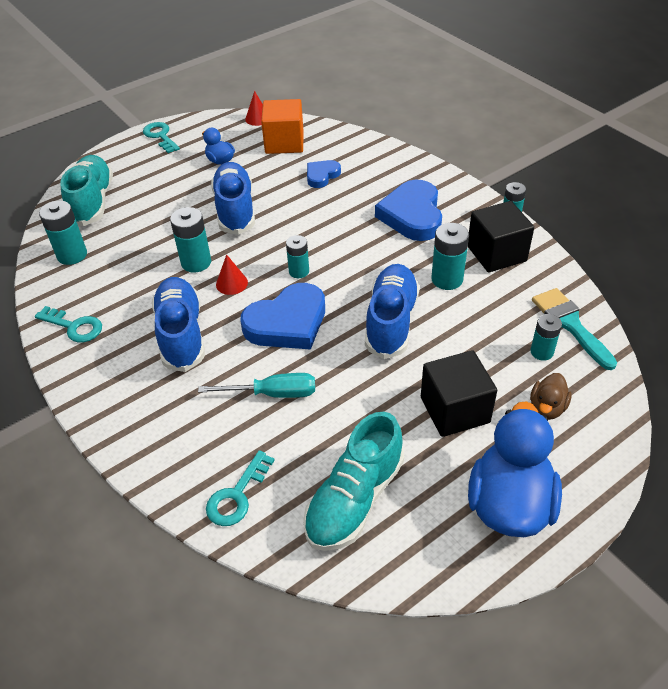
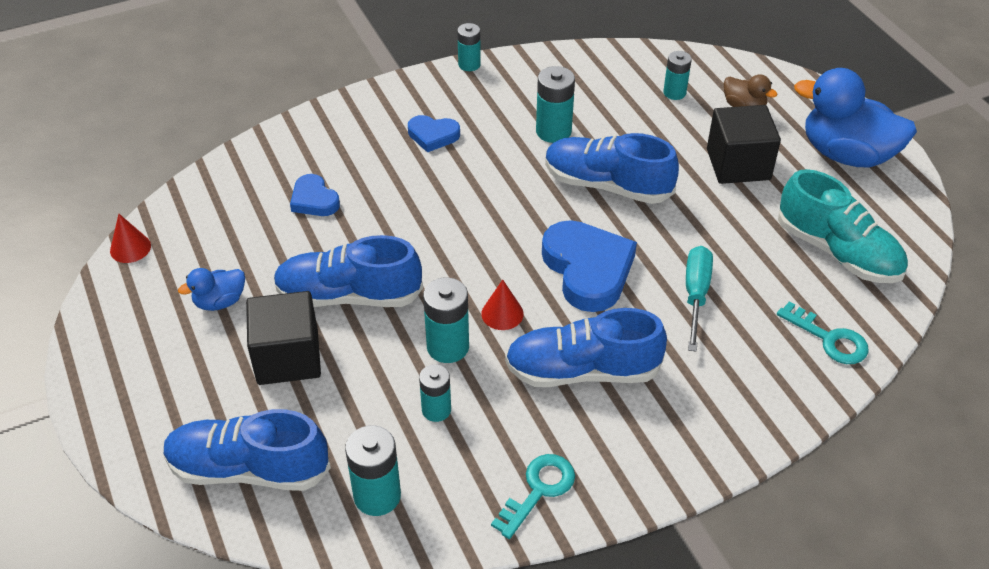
camera: 80 degrees left, 0 degrees up
turquoise shoe [60,155,113,226] -> blue shoe [163,409,331,491]
turquoise key [143,122,180,153] -> none
orange cube [261,99,304,154] -> none
turquoise battery [286,235,309,278] -> turquoise battery moved to [419,364,451,422]
blue heart [375,180,442,241] -> blue heart [408,115,460,152], size x0.54
black cube [468,201,534,272] -> black cube moved to [246,291,321,385]
turquoise brush [532,288,617,370] -> none

